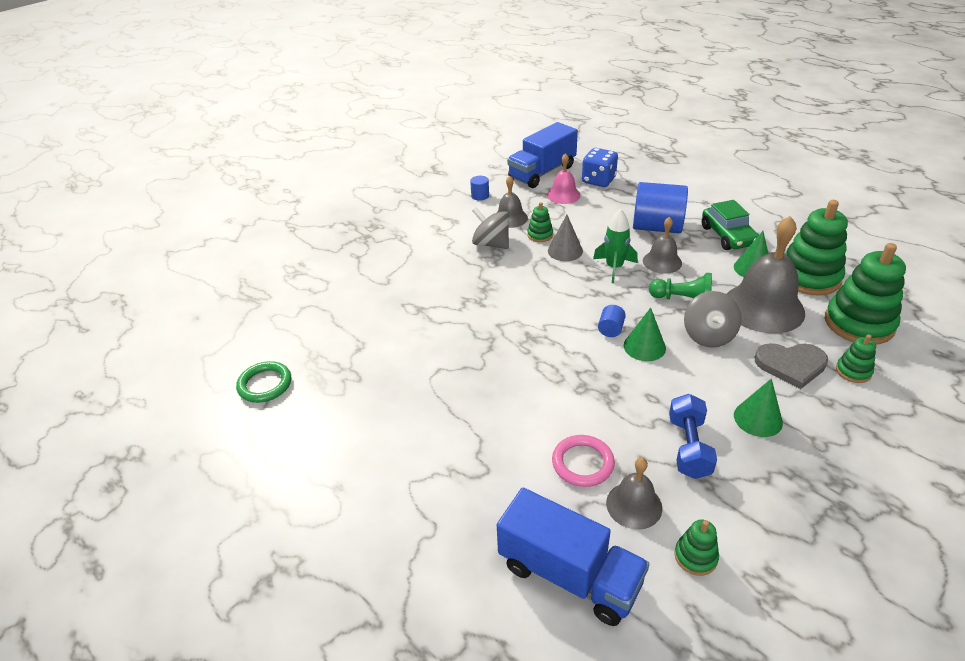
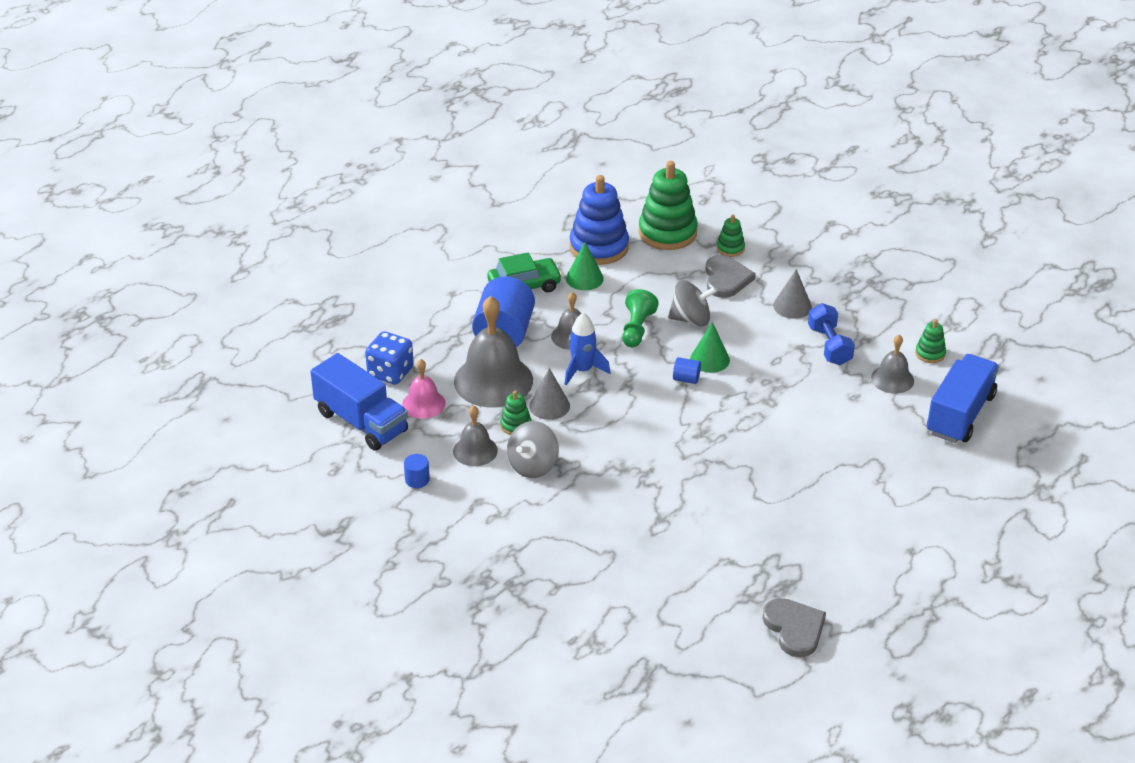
camera: 95 degrees left, 0 degrees up
green ring [236,361,291,403] -> grey heart [762,598,826,657]
pink ring [552,435,615,487] -> none
green rocket [593,209,638,283] -> blue rocket [564,312,610,385]
blue dumbbell [669,394,717,479] -> blue dumbbell turned 75 degrees clockwise [808,303,855,365]
grey bell [727,216,805,333] -> grey bell moved to [454,296,533,407]
green cone [734,379,783,437] -> grey cone [773,269,812,319]
green stacking toy [785,200,848,296] -> blue stacking toy [570,175,629,265]

